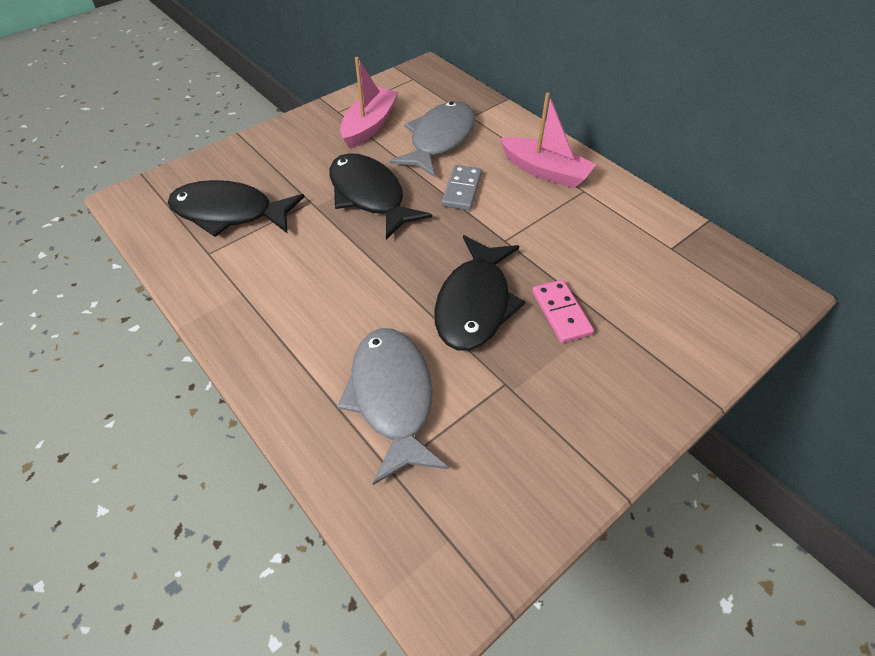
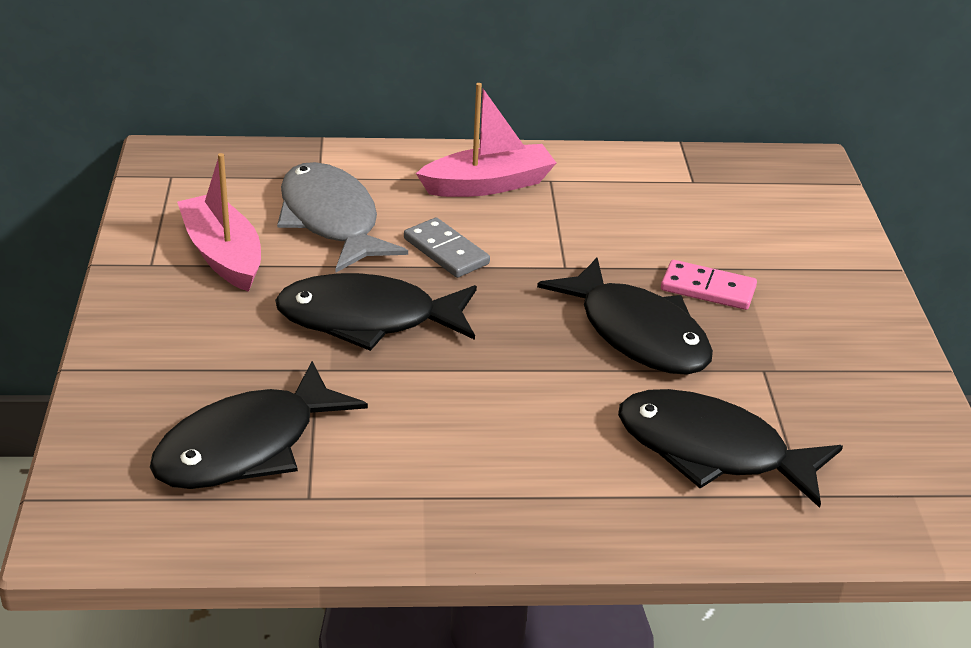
camera: 55 degrees left, 15 degrees down
grey fish [337,328,449,485] -> black fish [618,389,843,508]

